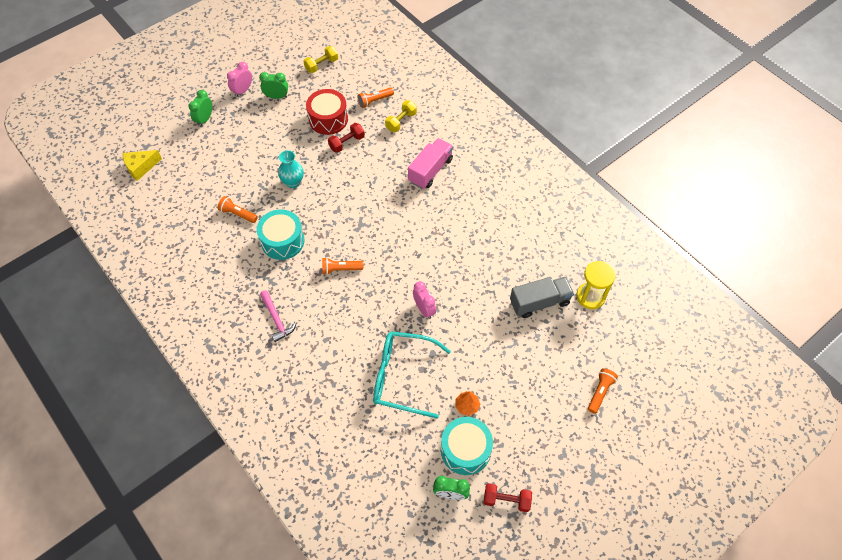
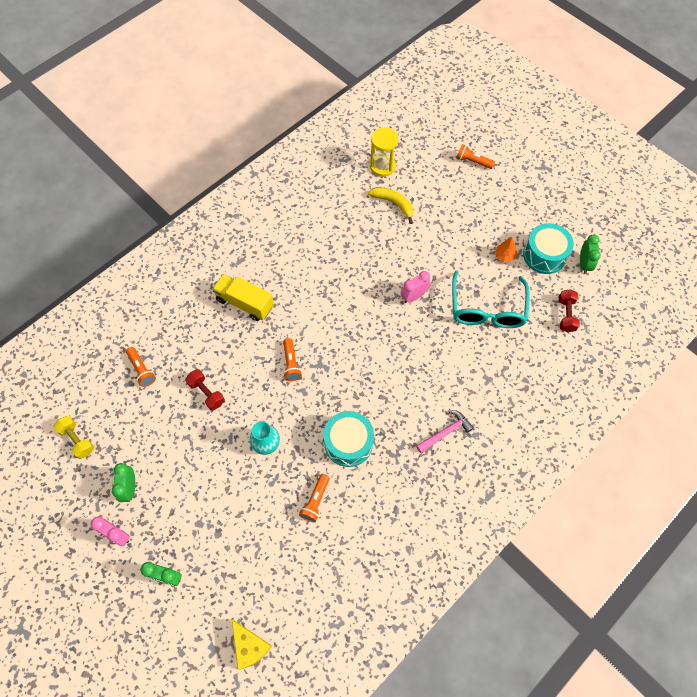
camera: 95 degrees left, 5 degrees up
red drum [306,89,348,135] -> none
orange flashlight [322,257,363,275] -> orange flashlight moved to [283,338,302,381]
yellow dumbbell [385,100,417,132] -> none
pink truck [408,138,453,189] -> yellow truck [212,274,274,321]
red dumbbell [484,483,532,512] -> red dumbbell moved to [559,289,580,332]
grey truck [510,277,574,318] -> yellow banana [368,187,413,224]

